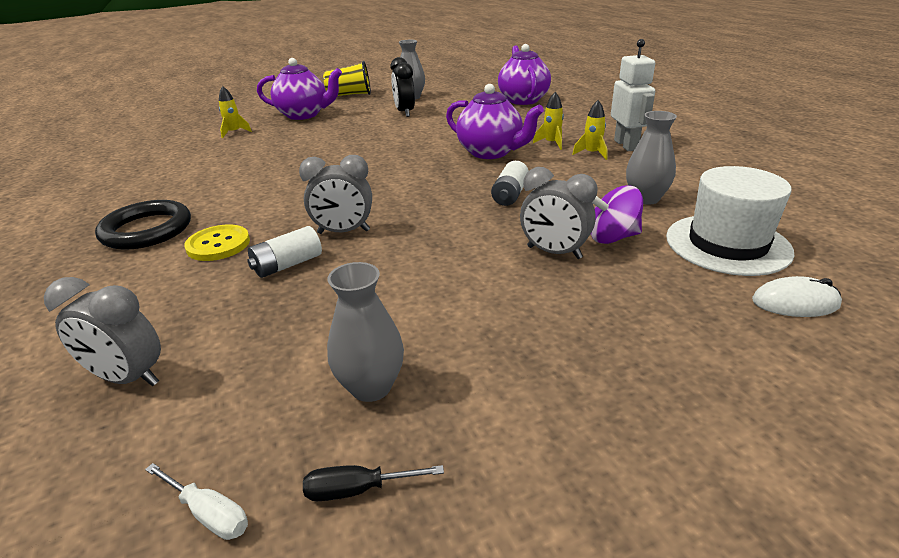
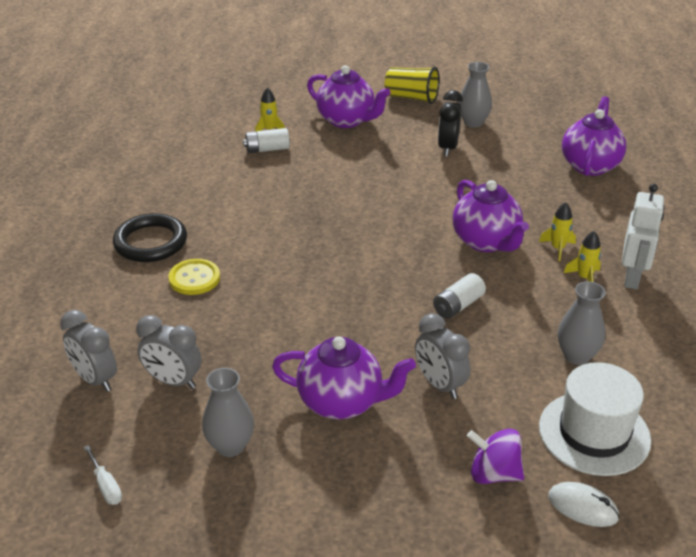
camera: 25 degrees right, 5 degrees up
white battery [247,226,322,278] -> white battery moved to [243,128,290,153]
grey clock [299,155,372,234] -> grey clock moved to [136,315,202,389]
black screwdriver [303,465,444,501] -> none
purple spinning top [591,185,643,244] -> purple spinning top moved to [467,429,524,484]
none -> purple teapot [272,336,416,419]

